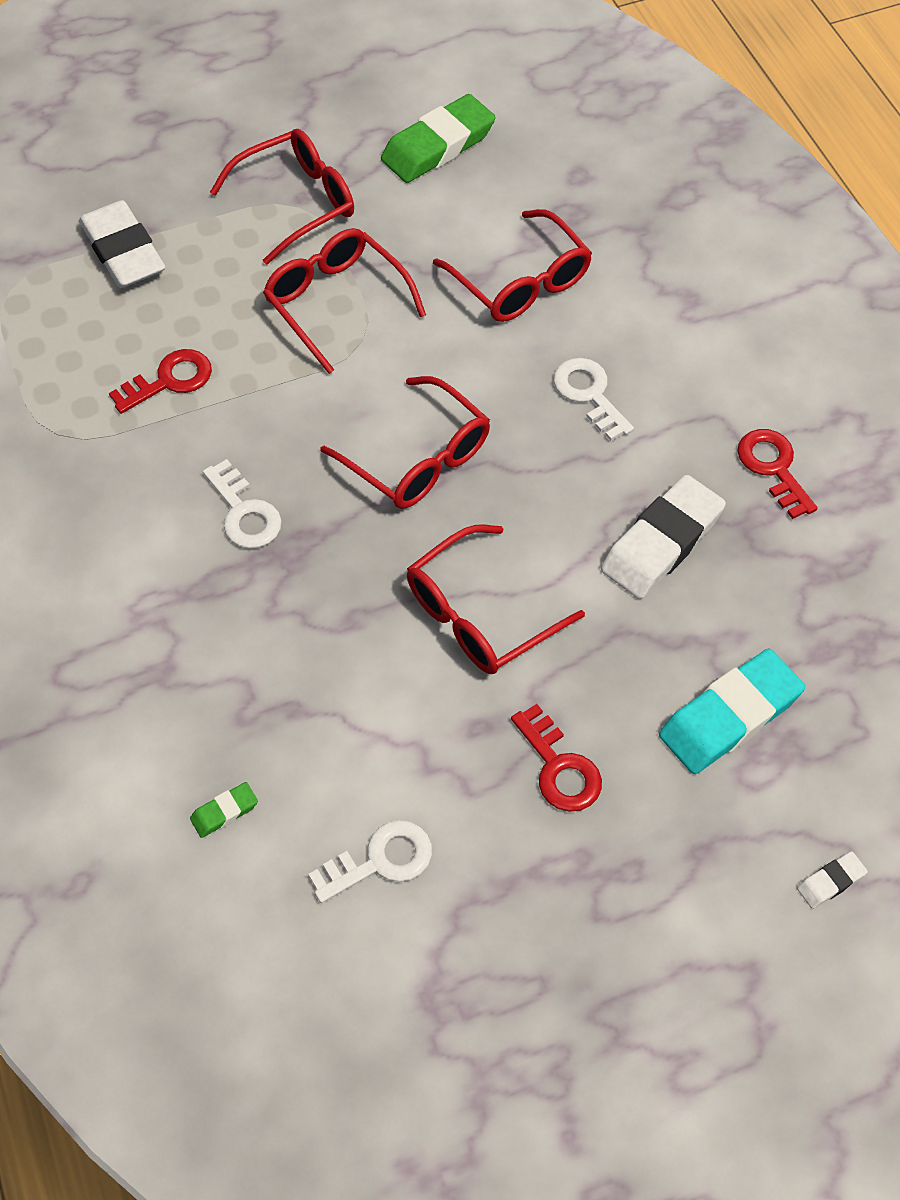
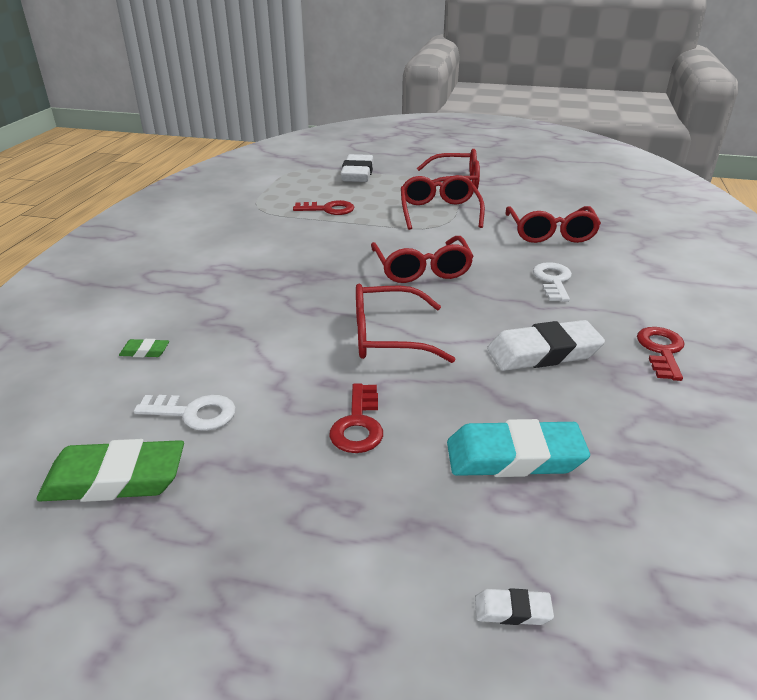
camera: 35 degrees right, 25 degrees down
white key [203,459,282,548] -> none
green eraser [381,94,496,183] -> green eraser moved to [37,439,184,502]

